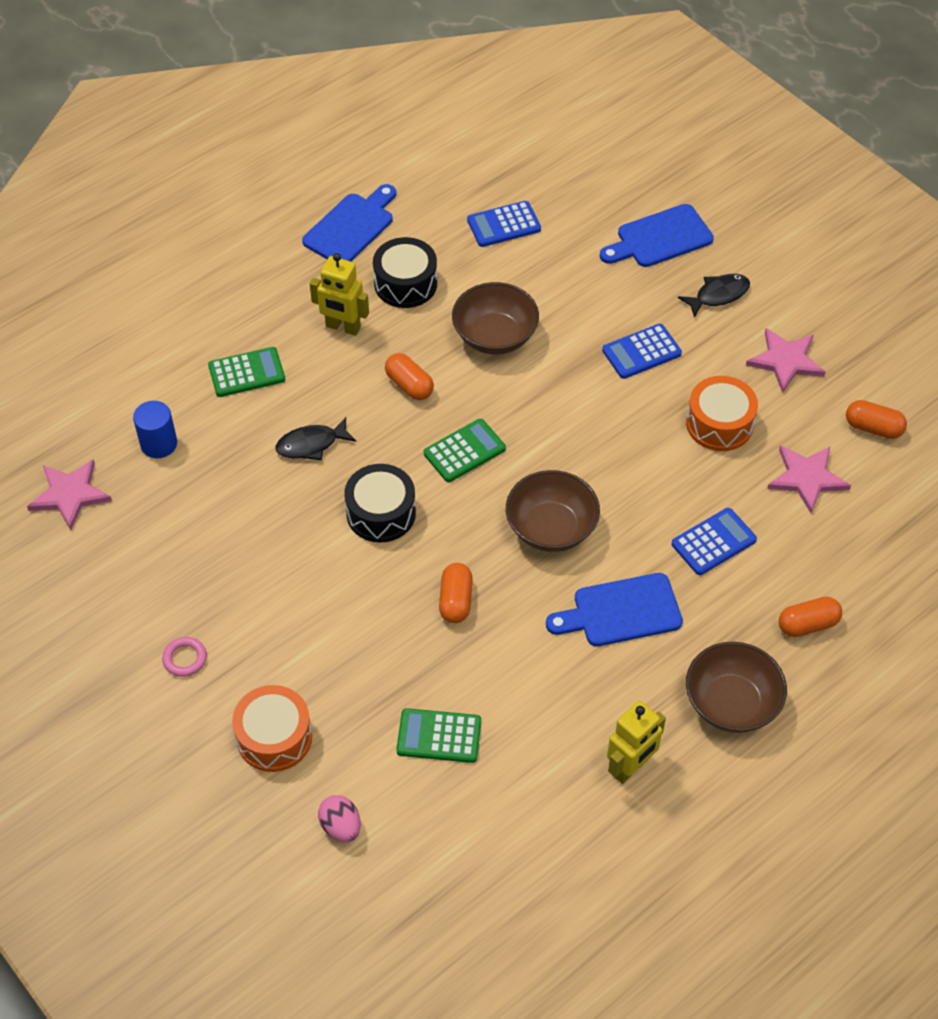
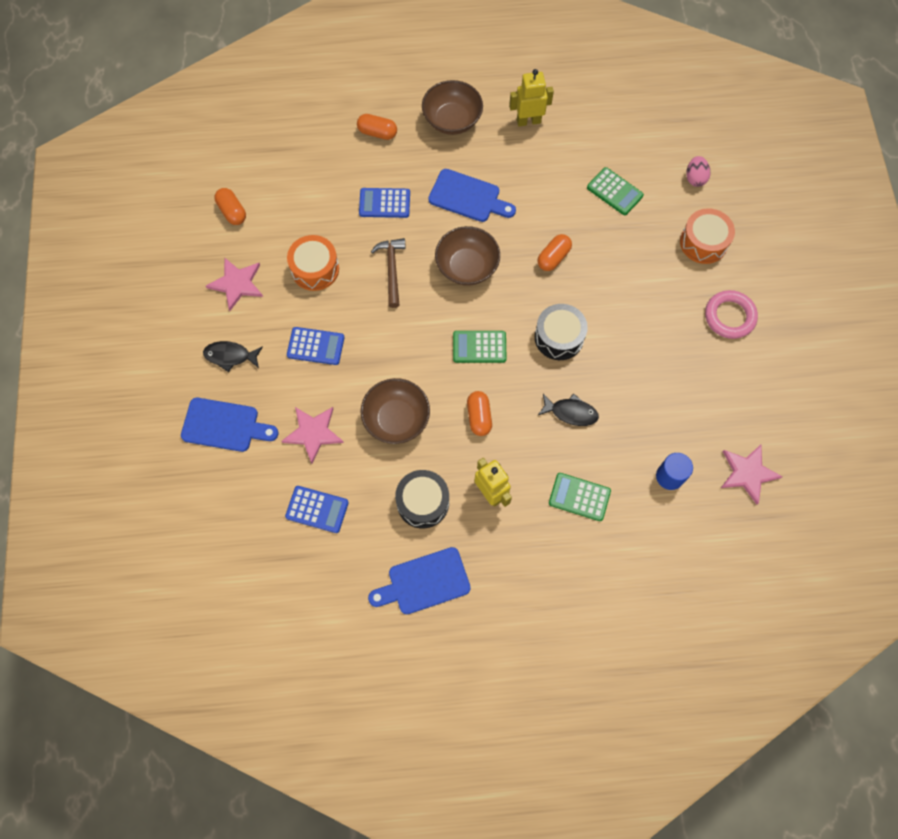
camera: 145 degrees left, 15 degrees up
pink ring [162,637,207,677] -> pink ring [705,290,758,339], size x1.76
pink star [767,445,851,514] -> pink star moved to [282,407,344,463]
none -> brown hammer [371,238,406,308]

